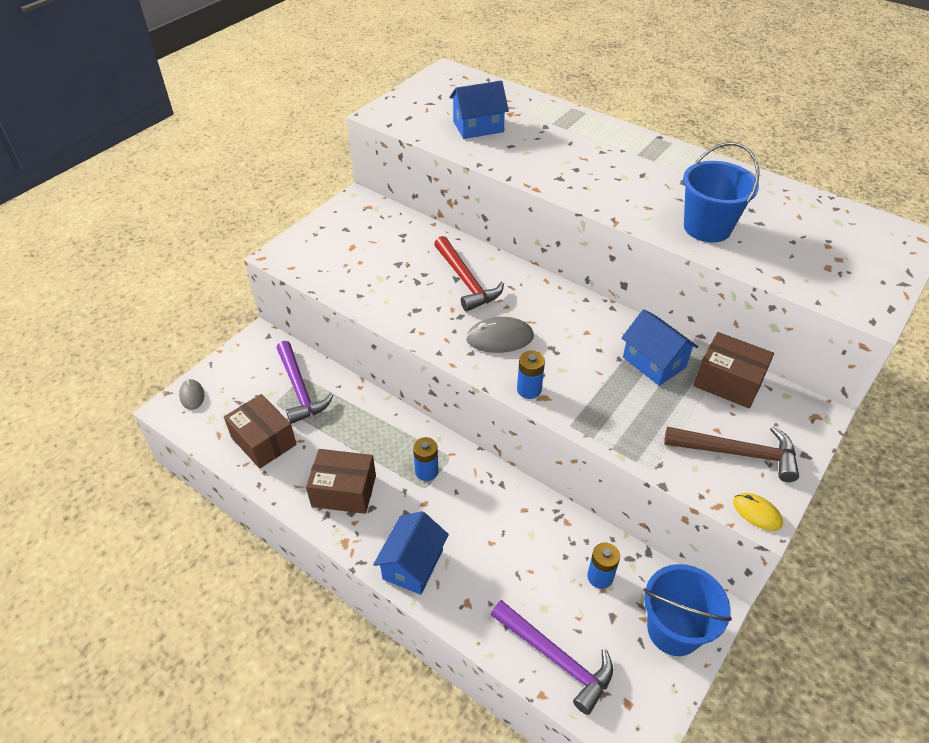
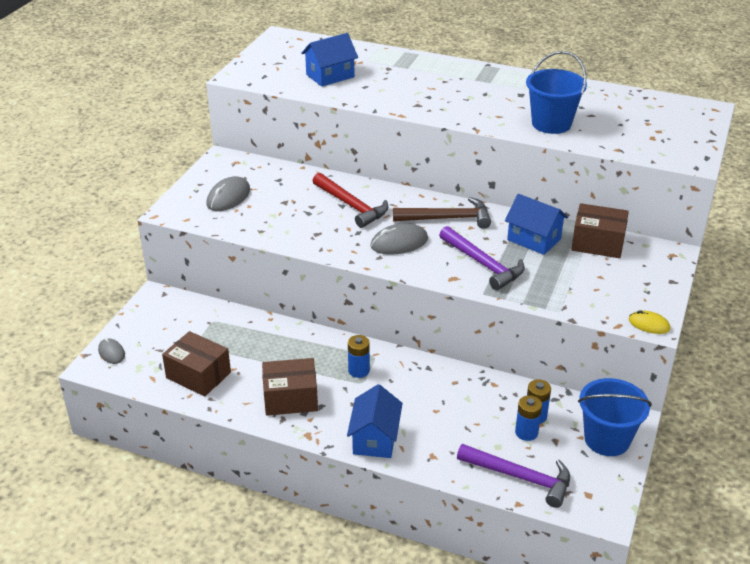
camera: 15 degrees left, 10 degrees down
purple hammer [277,341,333,424] -> purple hammer moved to [439,226,525,290]
blue battery [517,351,545,399] -> blue battery moved to [515,395,542,441]
brown hammer [664,426,799,482] -> brown hammer moved to [393,197,491,229]
none -> grey mouse [206,176,250,211]

